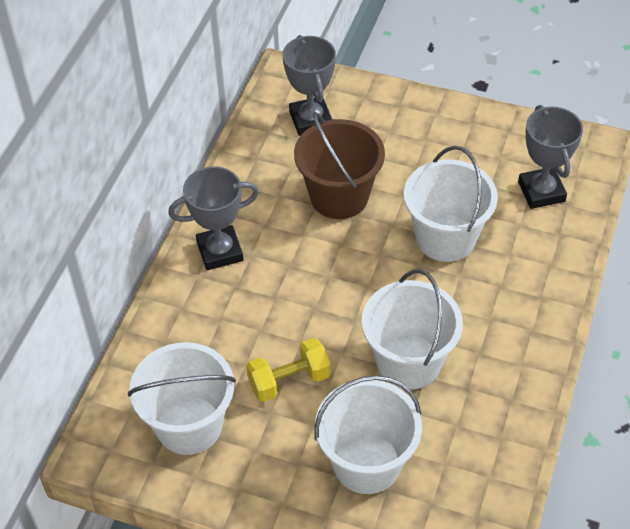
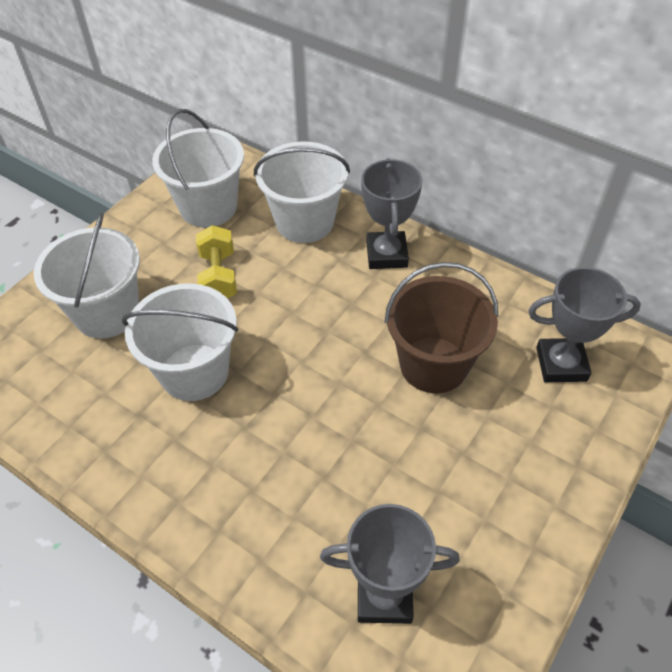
camera: 105 degrees right, 0 degrees up
white bucket [404,146,498,262] -> white bucket moved to [254,141,350,243]

